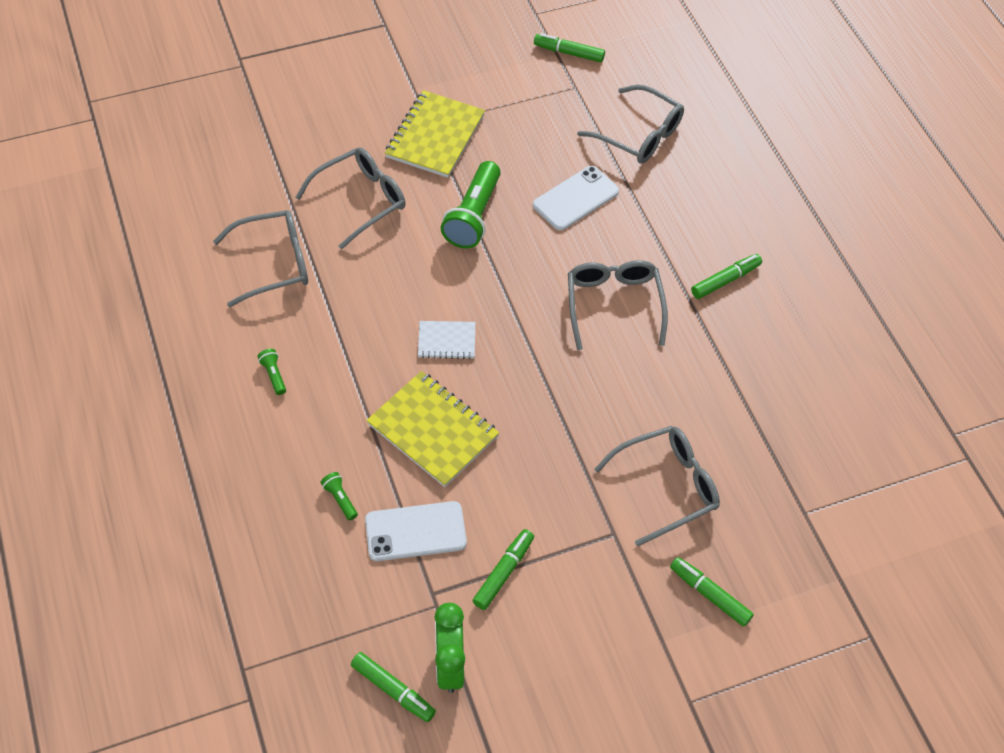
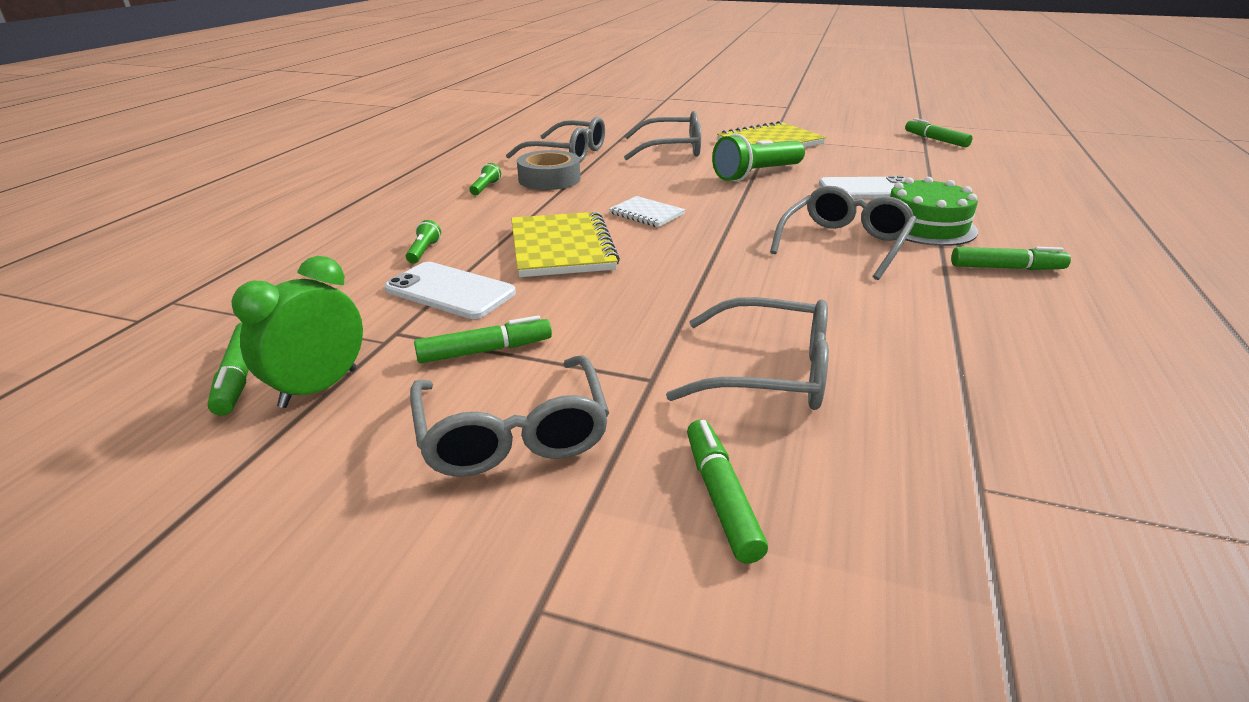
camera: 40 degrees right, 25 degrees down
grey glasses [577,85,684,164] -> grey glasses moved to [410,355,609,477]
none -> grey tape [517,150,580,190]
none -> green cake [890,177,978,246]

